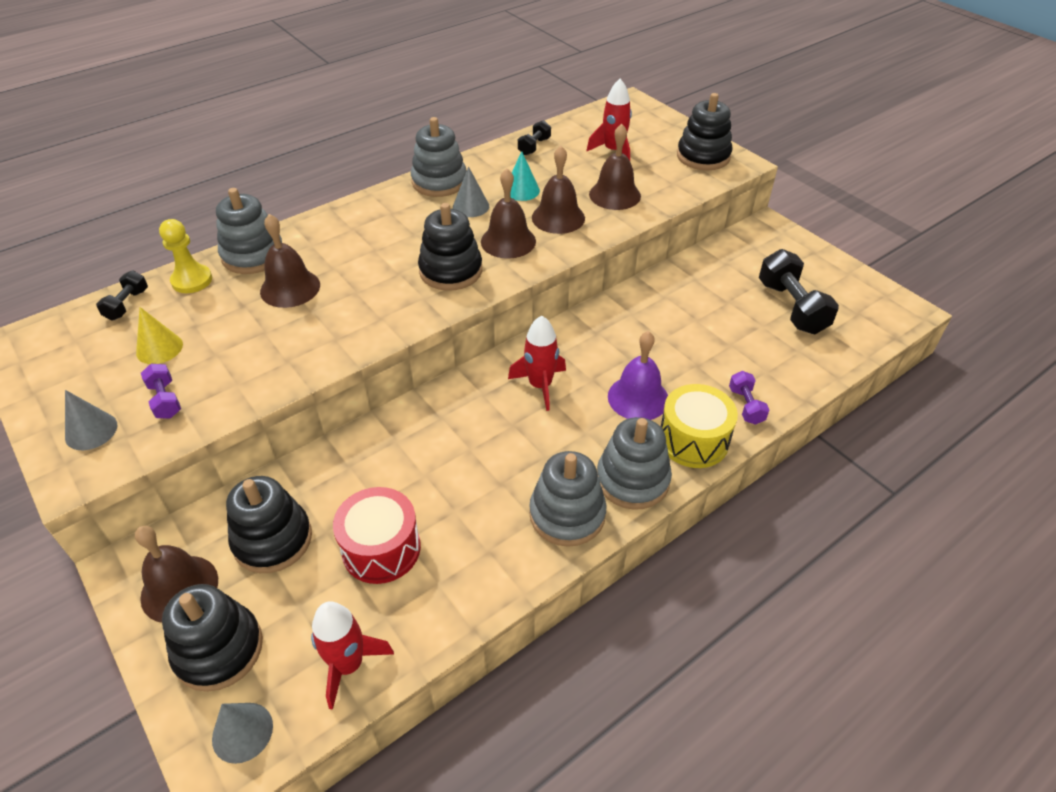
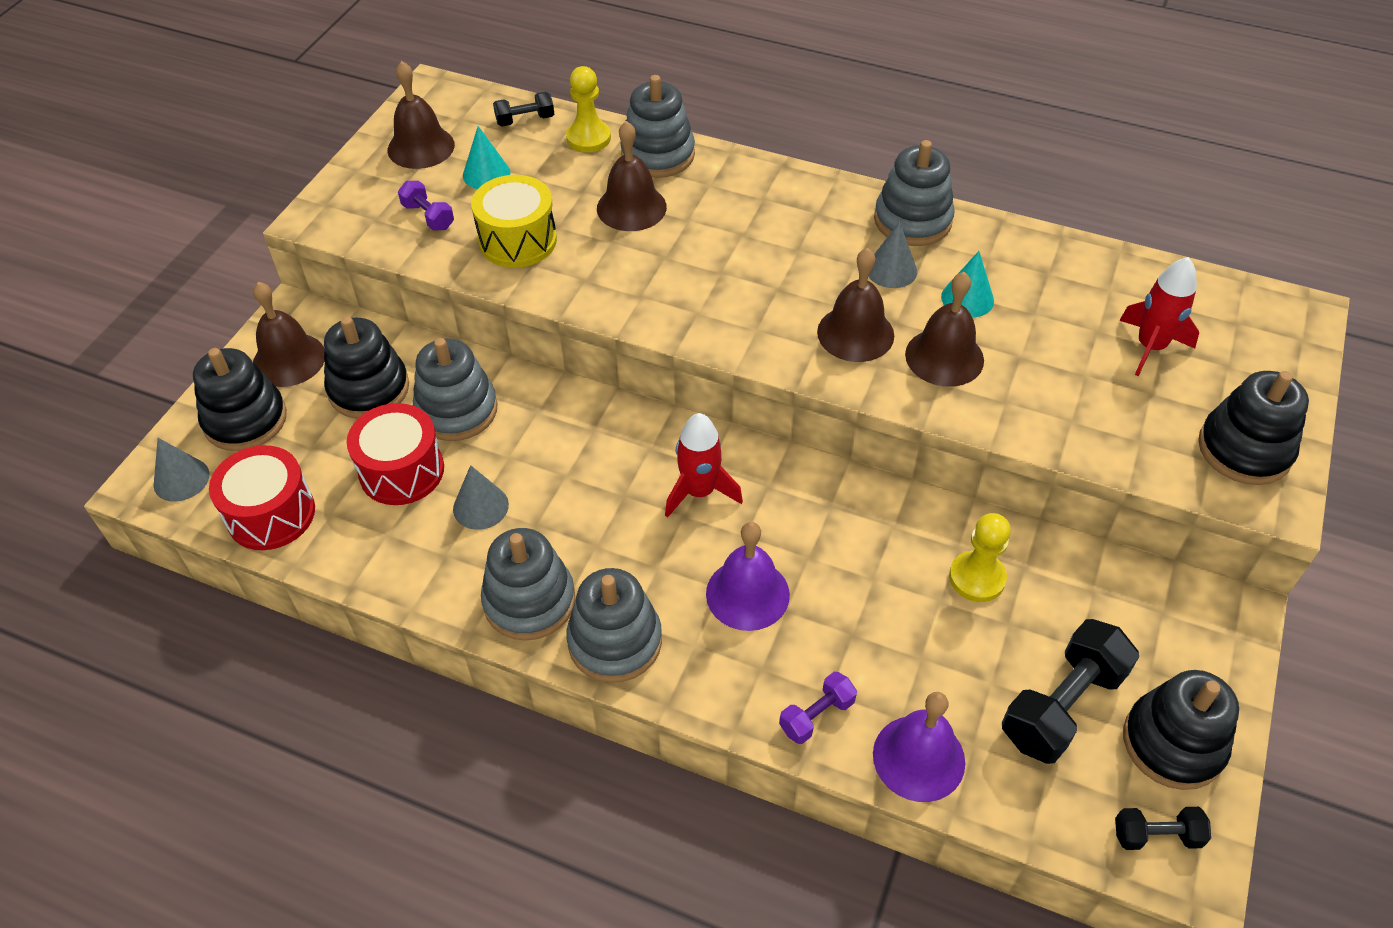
camera: 60 degrees right, 5 degrees up
grey cone [65,390,117,450] -> grey cone moved to [453,465,509,530]
yellow cone [136,307,183,364] -> turquoise cone [463,126,511,189]
purple dumbbell [141,364,181,419] -> purple dumbbell turned 75 degrees counterclockwise [398,181,454,230]
red rocket [311,601,394,710] -> red drum [209,445,315,550]
black stacking toy [418,203,482,291] -> black stacking toy moved to [1123,670,1239,790]
black dumbbell [518,120,551,155] -> black dumbbell moved to [1115,807,1211,850]
brown bell [589,124,641,210] -> brown bell moved to [388,61,455,169]
yellow drum [661,384,738,468] -> yellow drum moved to [471,175,557,268]
none -> grey stacking toy [413,338,498,441]
none -> purple bell [873,692,965,802]
none -> yellow pawn [949,513,1011,602]

